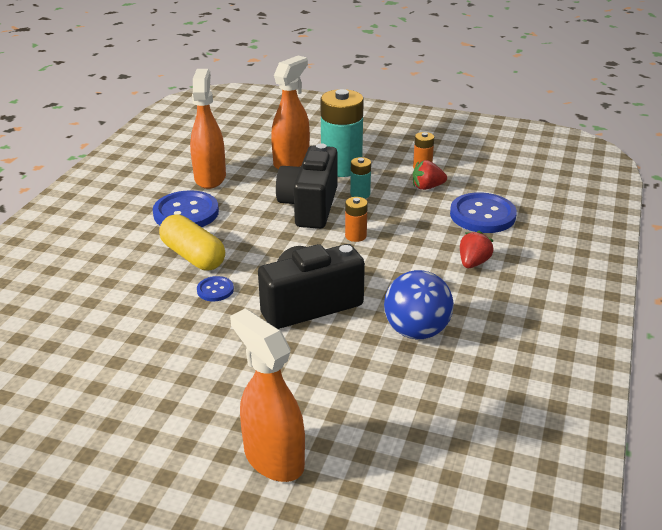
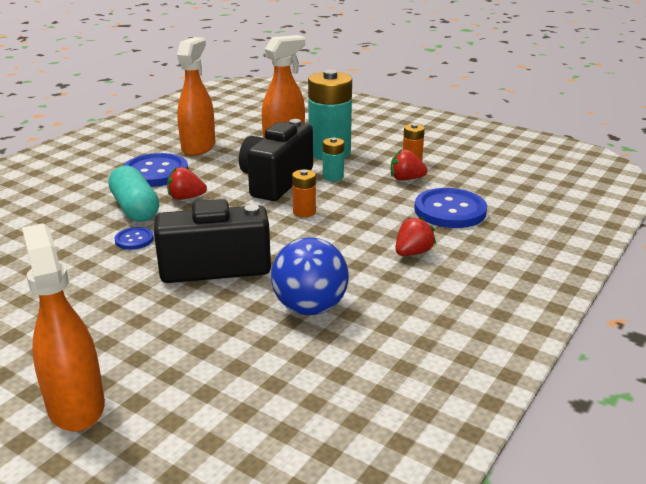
camera: 15 degrees right, 5 degrees down
yellow capsule [159,214,225,270] -> turquoise capsule [108,165,159,222]
none -> red strawberry [167,167,207,200]

